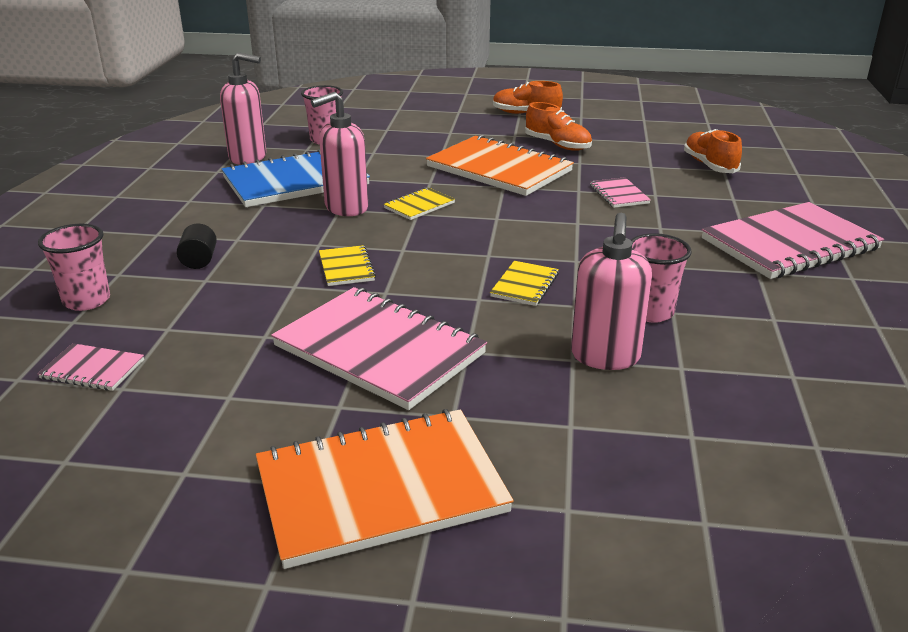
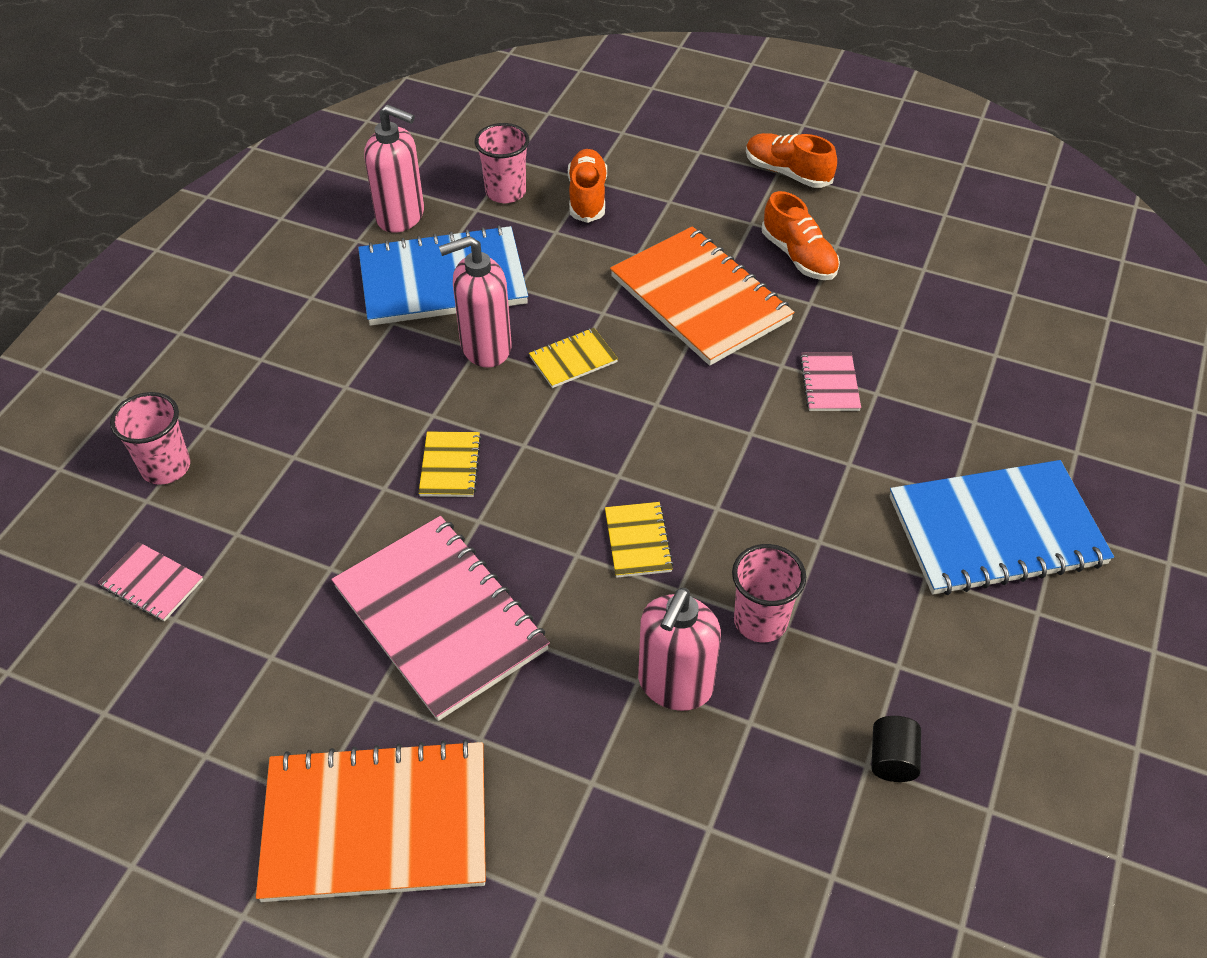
camera: 15 degrees right, 20 degrees up
black cylinder [177,224,217,269] -> black cylinder moved to [871,716,921,782]
yellow notebook [490,261,559,306] -> yellow notebook turned 45 degrees counterclockwise [605,502,674,578]
orange shoe [684,129,742,173] -> orange shoe moved to [568,149,607,223]
pink notebook [701,202,884,279] -> blue notebook [890,460,1114,595]

